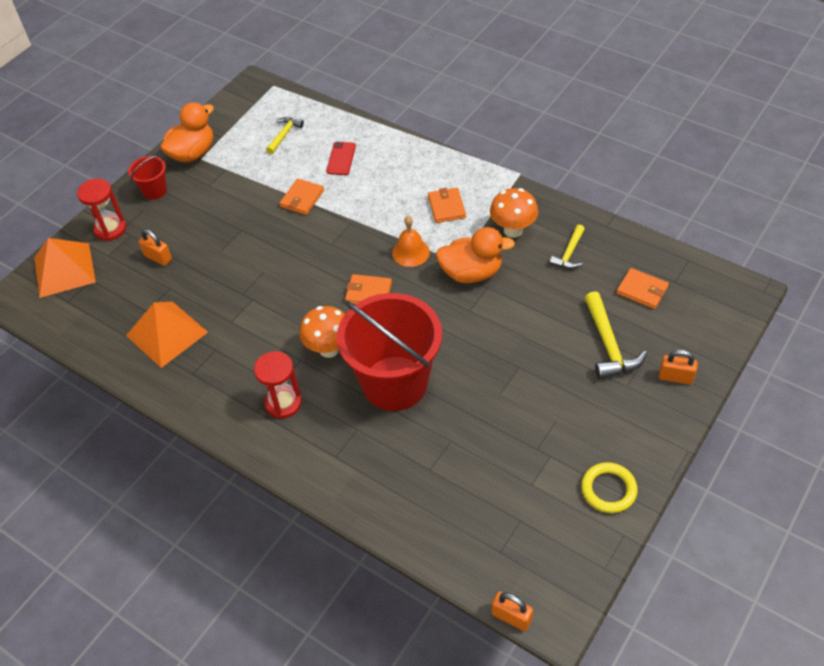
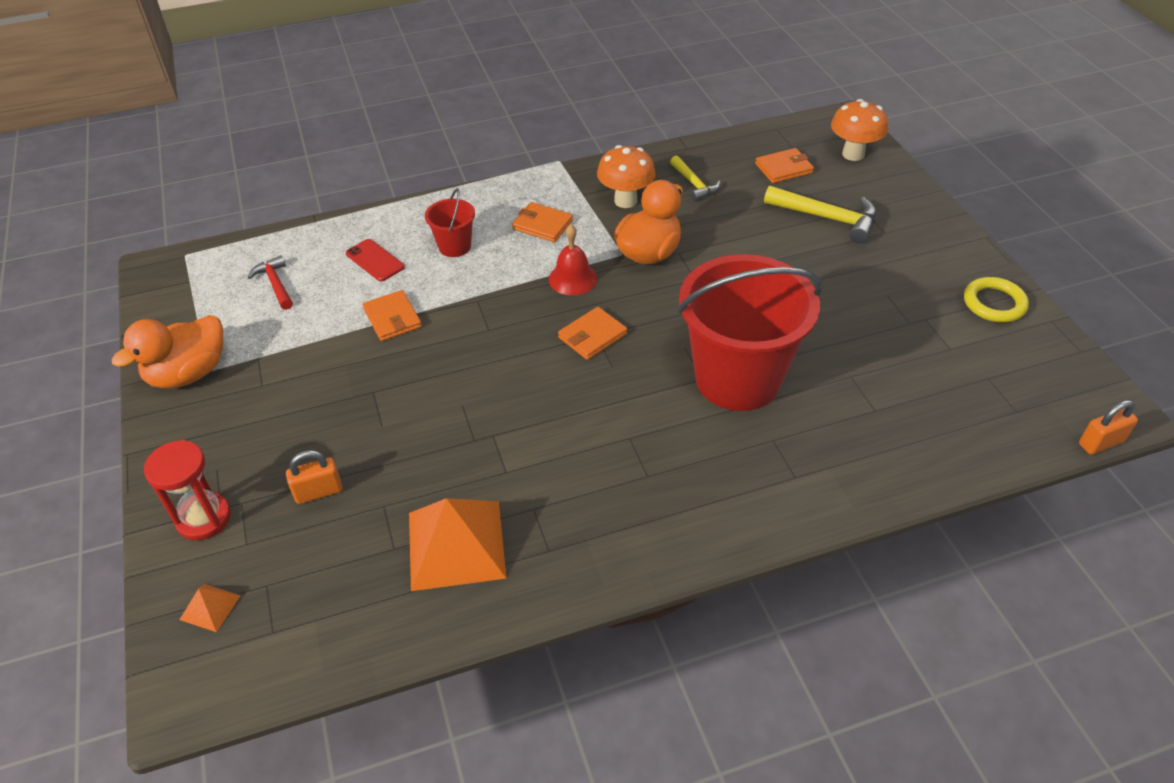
camera: 55 degrees left, 5 degrees down
orange pyramid [34,238,96,298] -> orange pyramid [179,584,241,632], size x0.45
red bucket [128,156,167,200] -> red bucket moved to [425,188,475,257]
orange duck [160,102,214,162] -> orange duck turned 120 degrees counterclockwise [112,315,223,389]
red hourglass [254,351,302,419] -> none
yellow hammer [266,117,304,154] -> red hammer [248,255,293,310]
orange mushroom [300,306,345,358] -> orange mushroom moved to [831,99,888,161]
orange bell [392,216,430,267] -> red bell [549,224,597,295]
orange padlock [659,350,698,385] -> none

